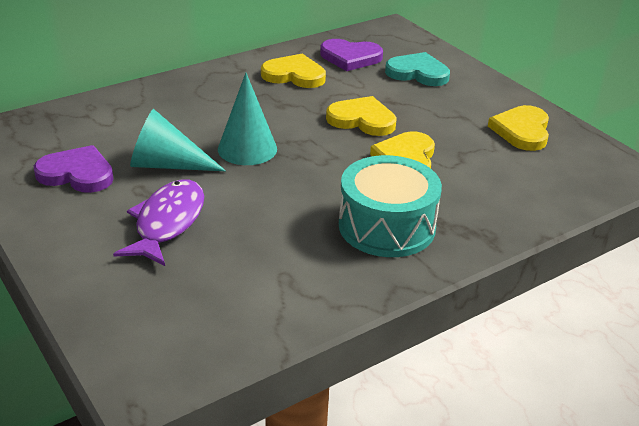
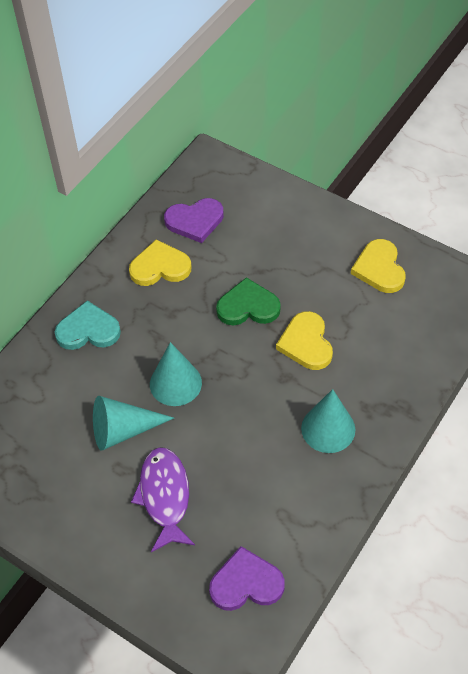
camera: 20 degrees left, 20 degrees up
purple heart [34,145,114,193] -> purple heart moved to [209,546,285,611]
yellow heart [326,96,397,136] -> green heart [216,277,281,325]
turquoise drum [339,155,442,257] -> turquoise cone [301,389,355,453]
turquoise heart [385,52,450,86] -> turquoise heart moved to [55,301,121,350]

